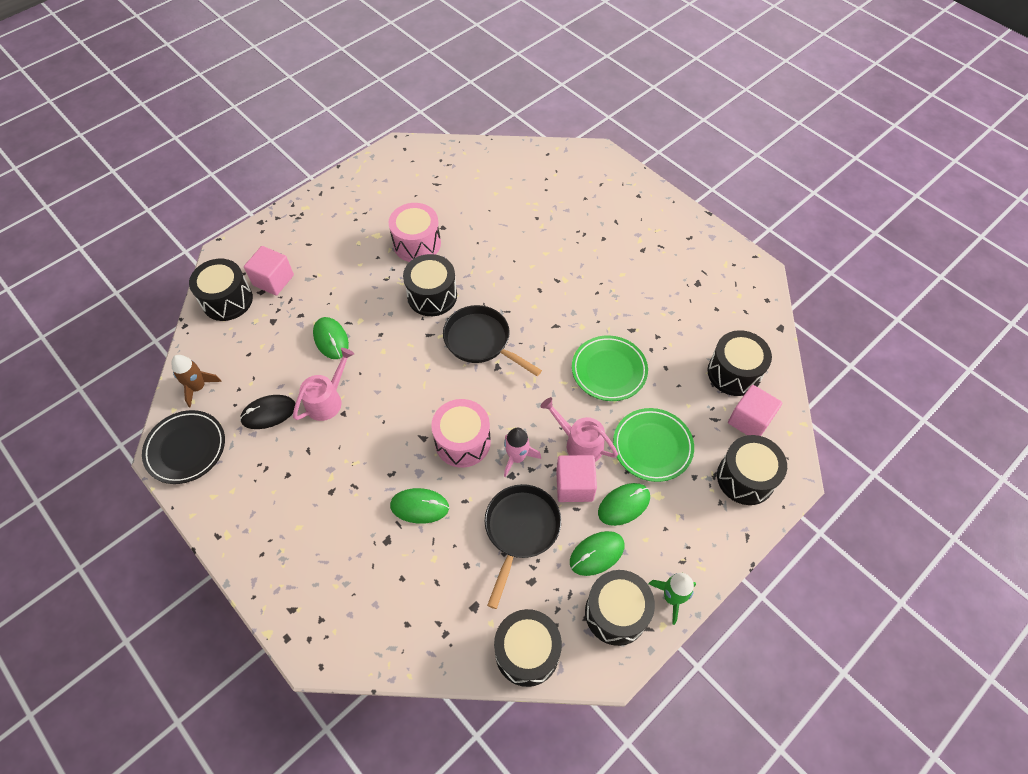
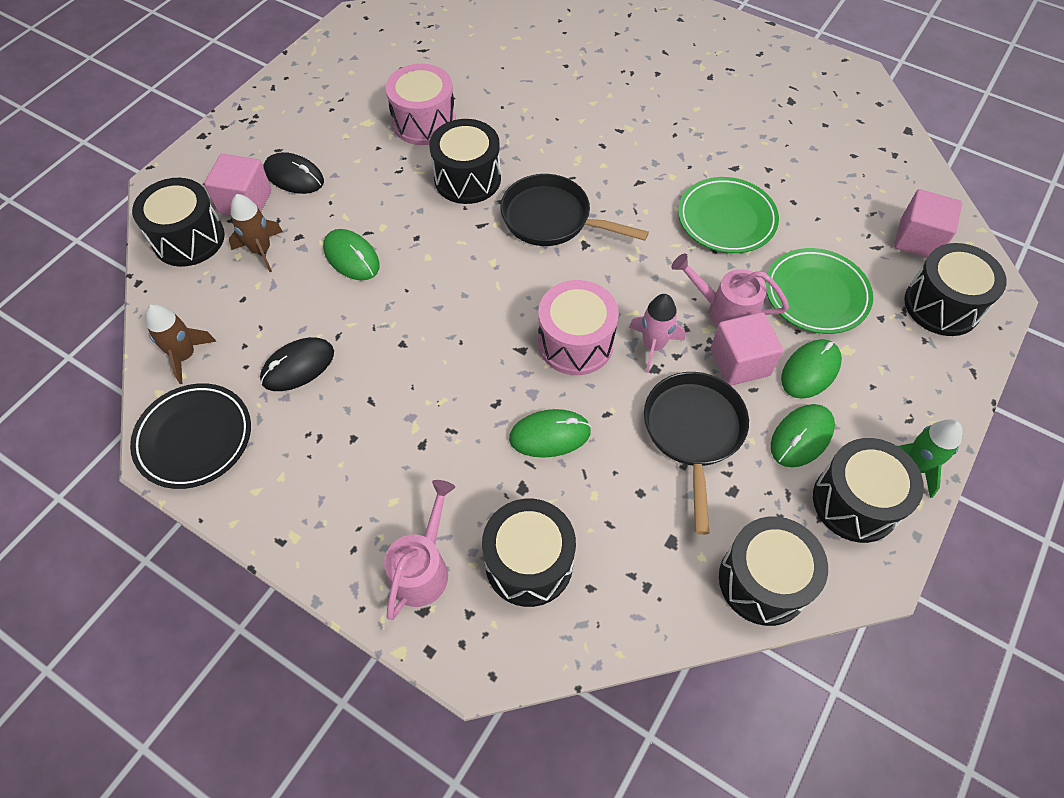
camera: 15 degrees left, 0 degrees up
pink watering can [293,348,354,421] -> pink watering can moved to [384,480,455,620]
black drum [708,330,772,396] -> black drum moved to [482,499,576,607]
none -> brown rocket [229,194,283,272]
none -> black mouse [263,152,324,194]

